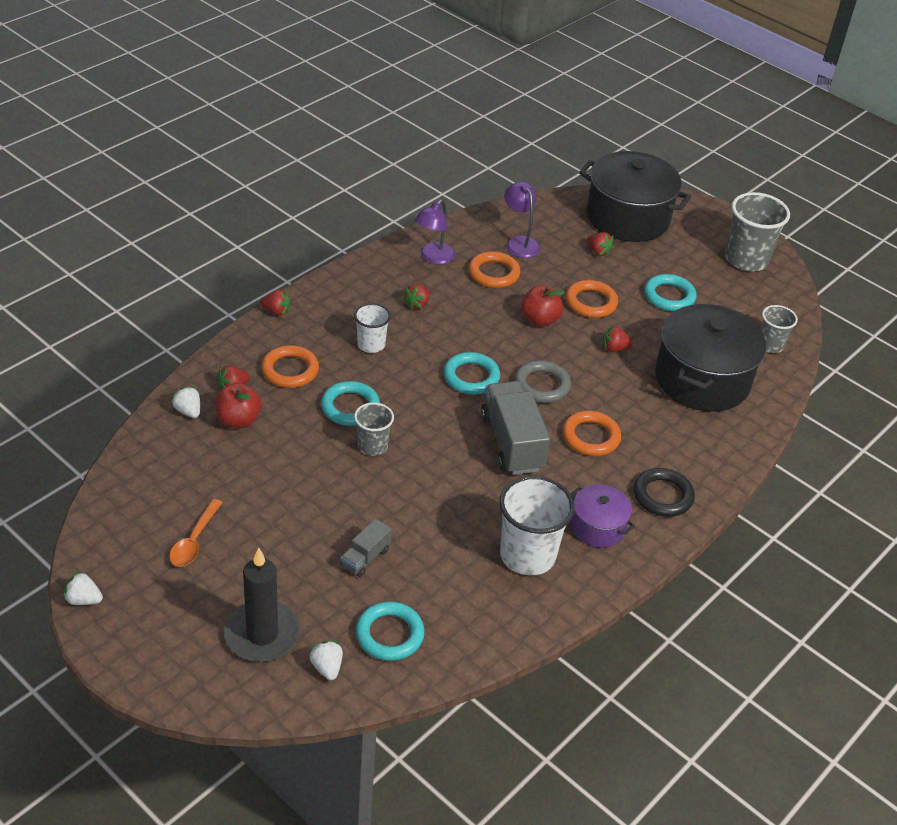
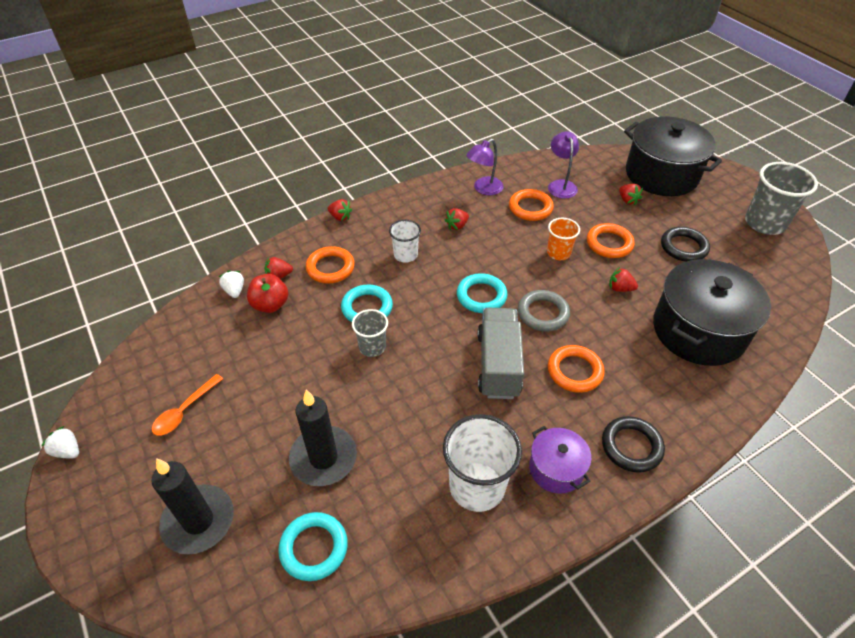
camera: 20 degrees right, 5 degrees up
white strawberry [309,641,343,680] -> none
grey truck [341,519,392,577] -> black candle [289,390,357,486]
red apple [521,285,565,327] -> orange cup [547,218,580,260]
turquoise ring [644,274,697,311] -> black ring [661,227,710,262]
grey cup [760,305,798,353] -> none

